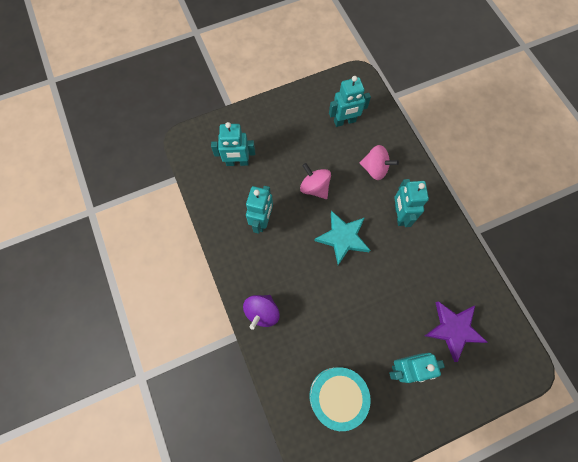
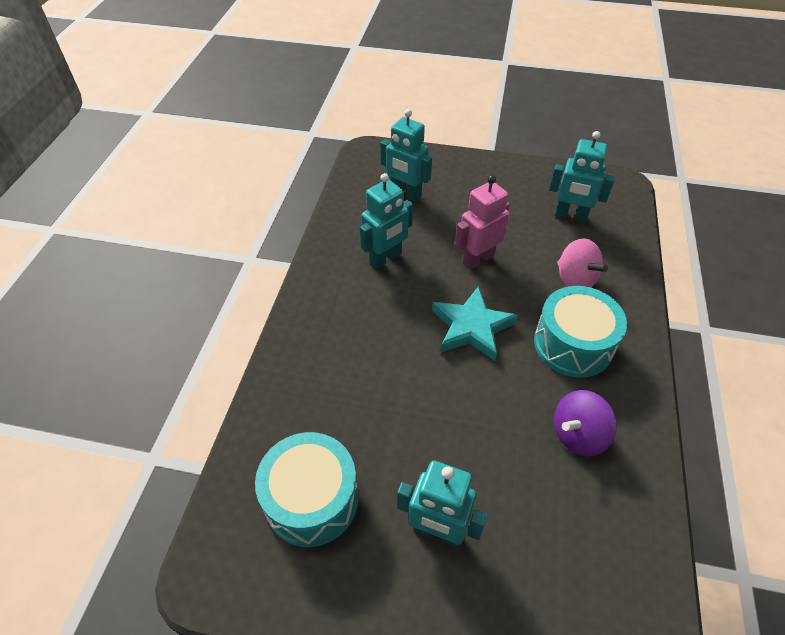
camera: 35 degrees right, 20 degrees down
purple spinning top [243,295,280,330] -> purple spinning top moved to [554,390,617,456]
pink spinning top [300,163,331,199] -> pink robot [455,175,510,270]
turquoise robot [394,179,429,227] -> turquoise drum [534,286,627,378]
purple star [425,301,488,362] -> none

